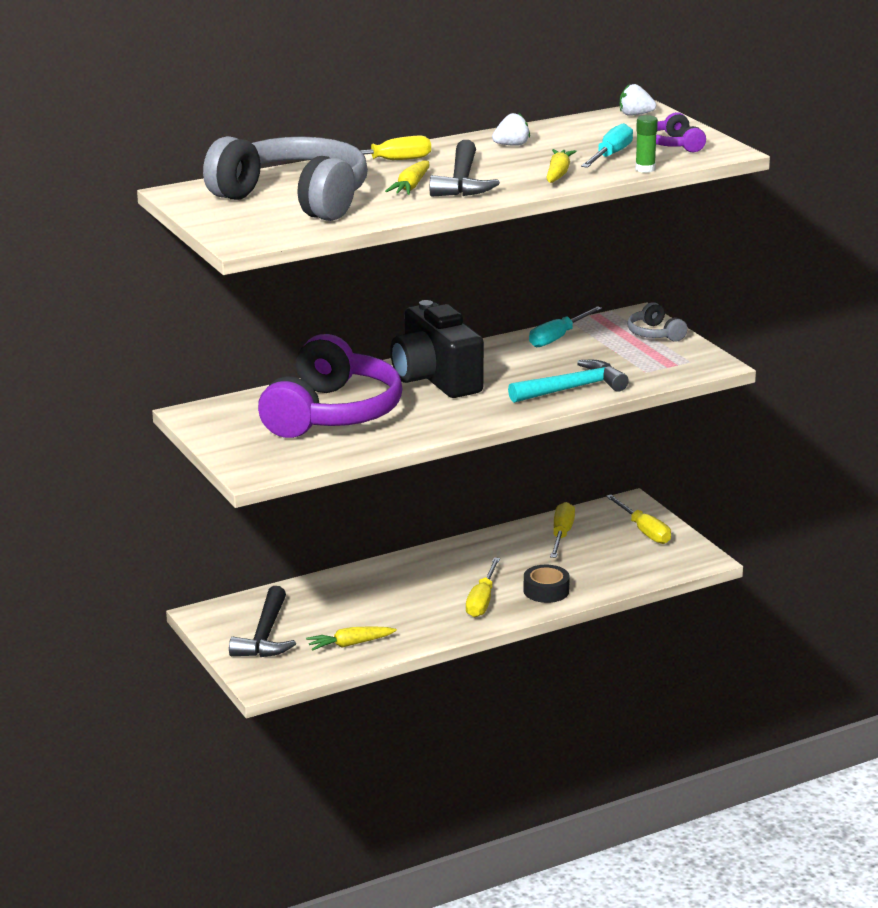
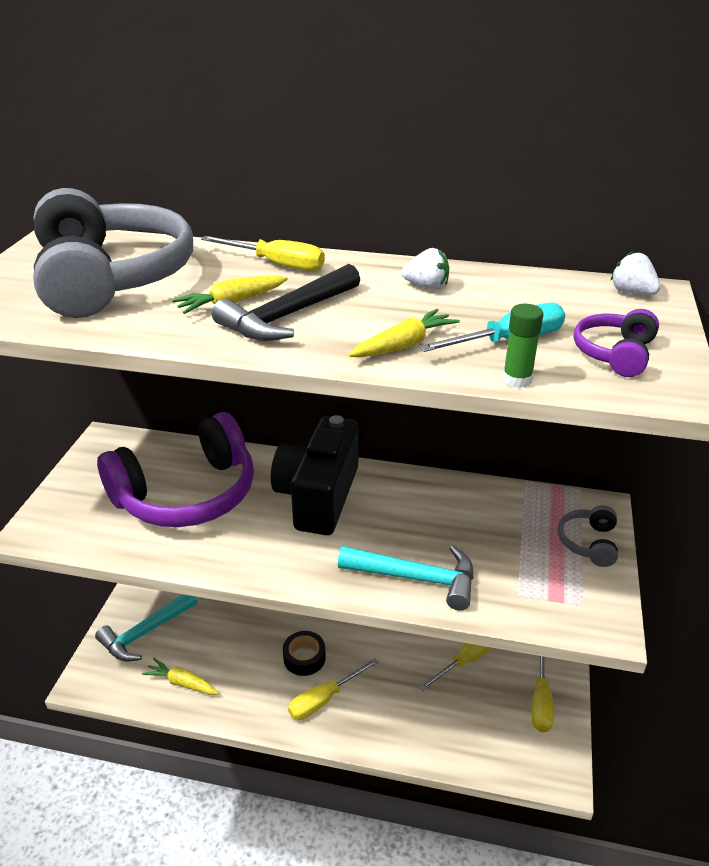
camera: 40 degrees right, 10 degrees up
black hammer [229,586,296,657] -> turquoise hammer [95,594,198,662]
black tape [523,565,570,603] -> black tape moved to [283,631,326,676]
turquoise screwdriver [529,306,602,347] -> none

